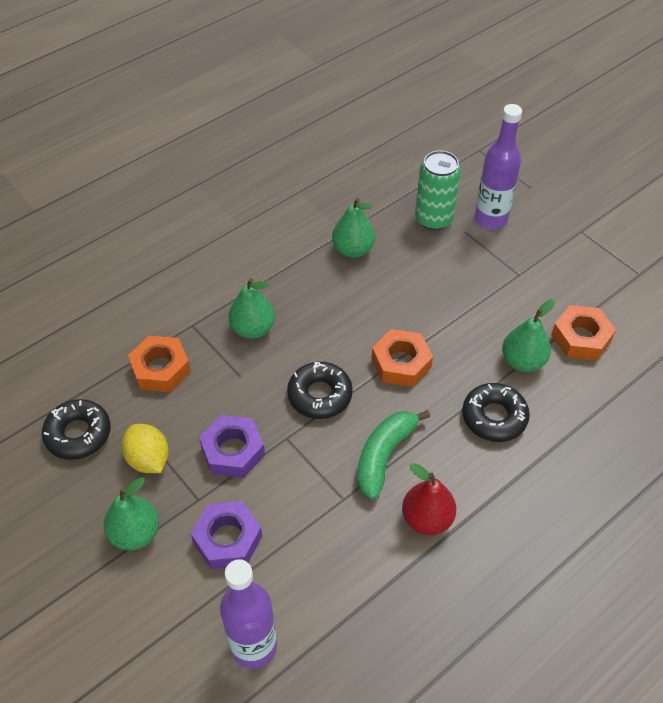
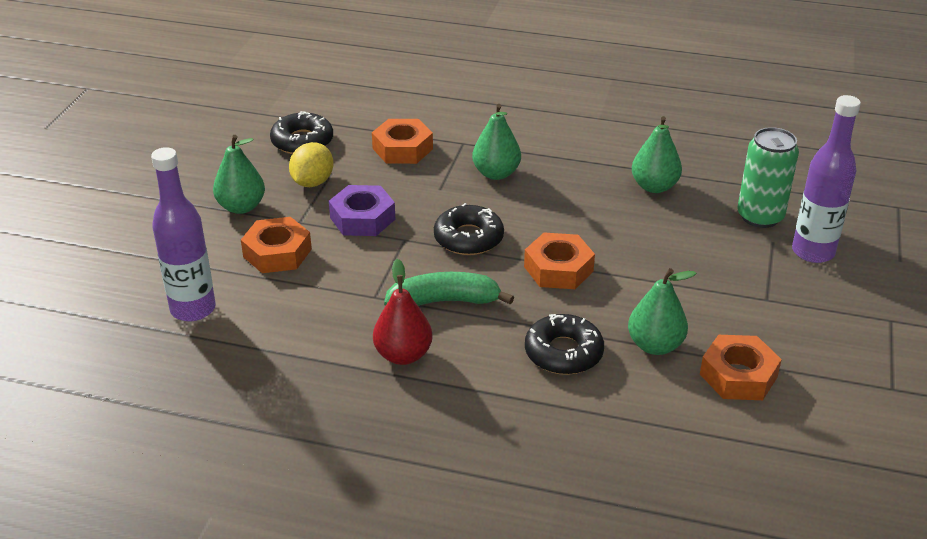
camera: 55 degrees right, 15 degrees down
purple nut [191,501,262,569] -> orange nut [241,217,312,273]

